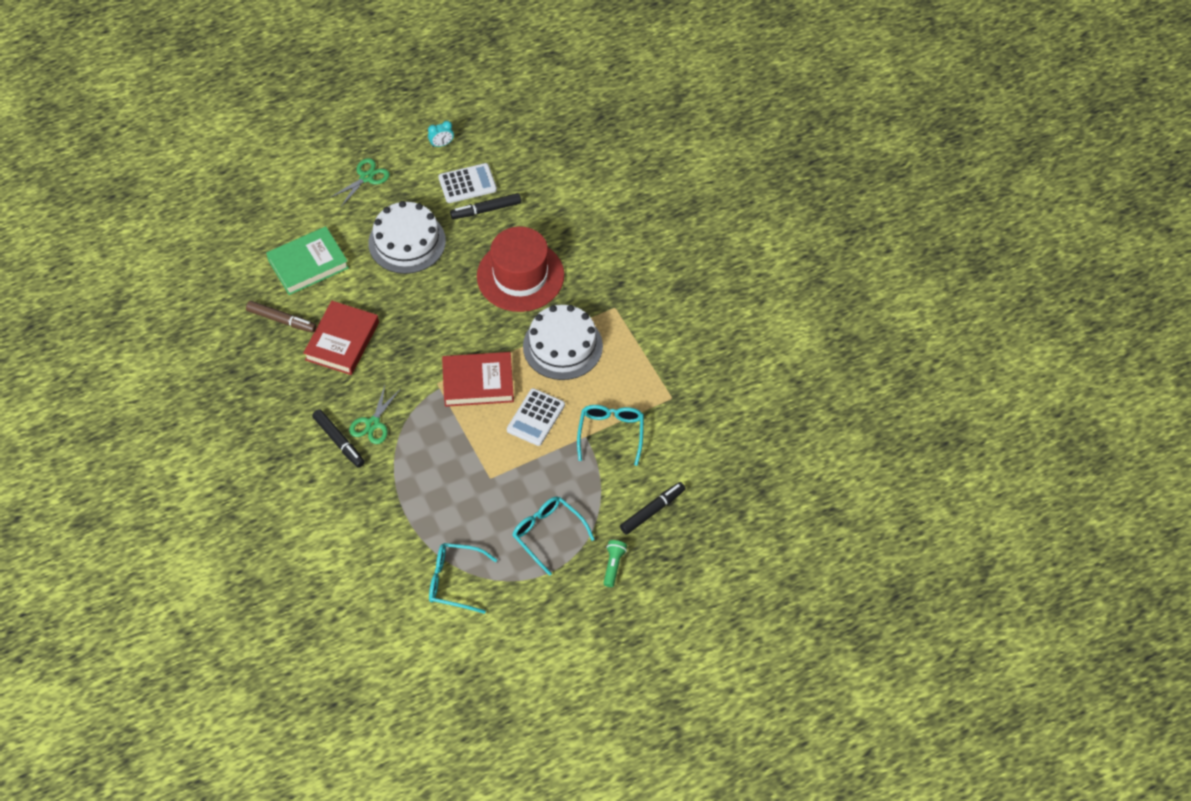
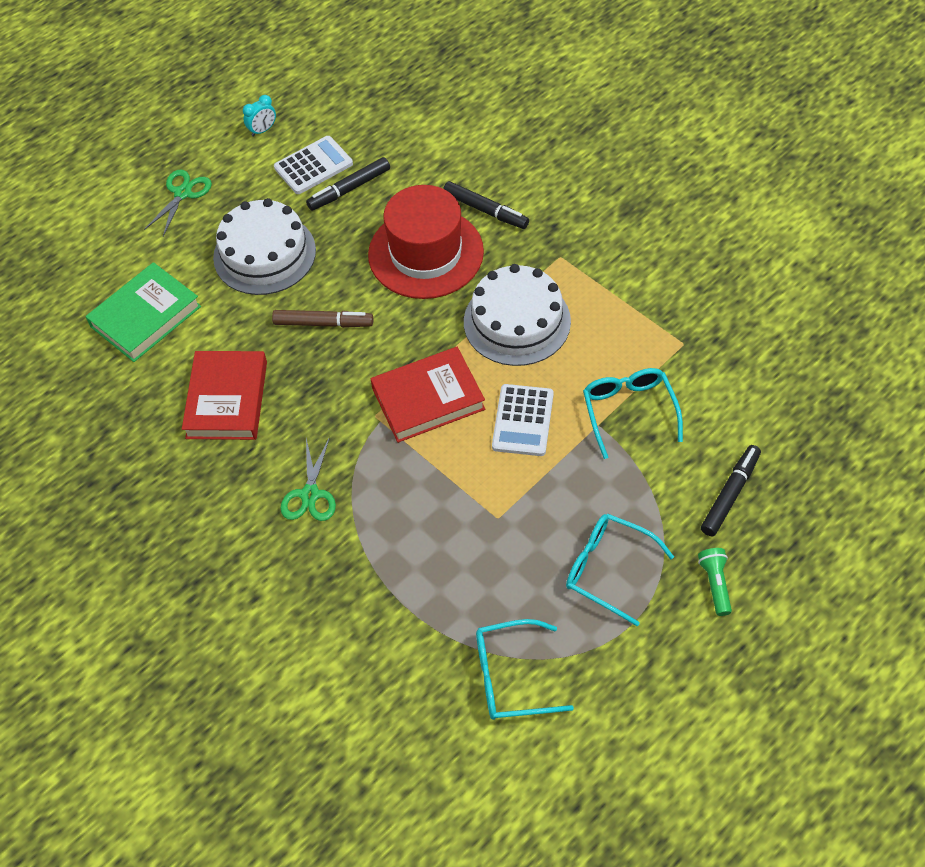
camera: 15 degrees left, 0 degrees up
brown marker [246,301,316,333] -> brown marker moved to [272,310,373,328]
black marker [312,409,365,468] -> black marker moved to [443,181,529,229]

